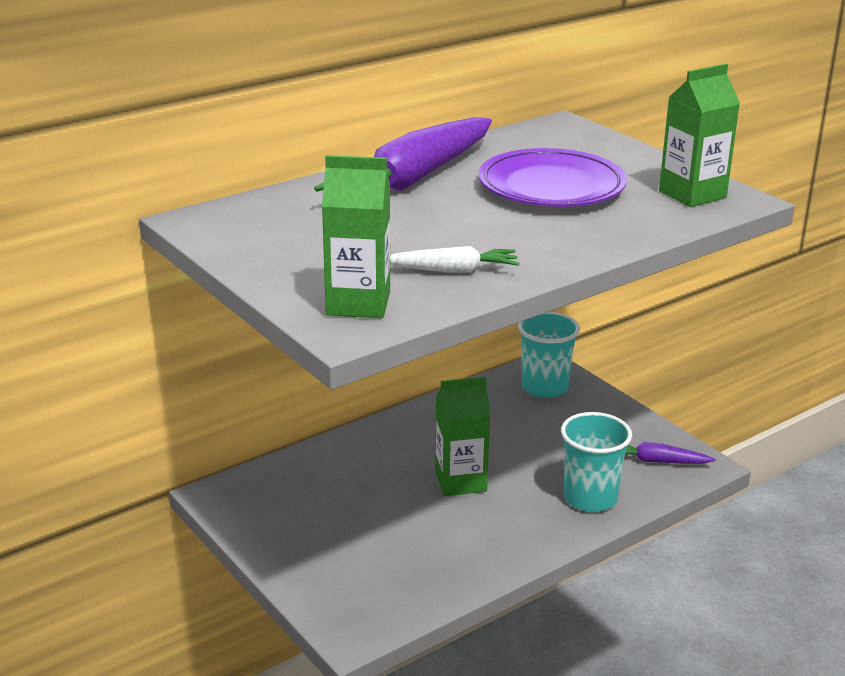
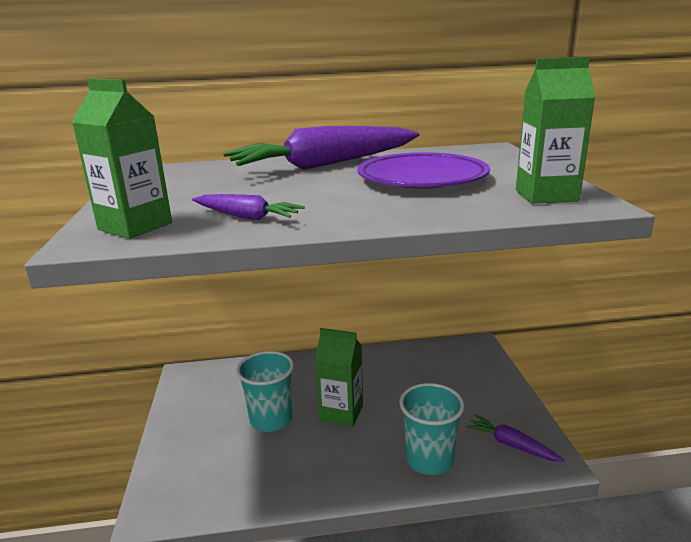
camera: 30 degrees right, 5 degrees down
white carrot [390,246,519,273] -> purple carrot [192,194,305,220]
turquoise cup [518,311,580,398] -> turquoise cup moved to [236,351,294,432]

